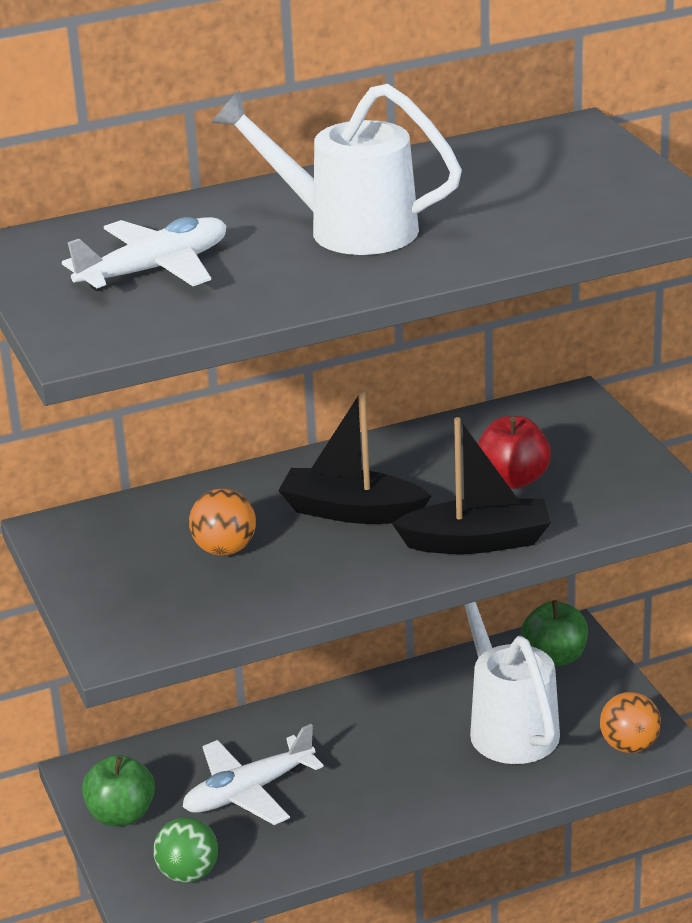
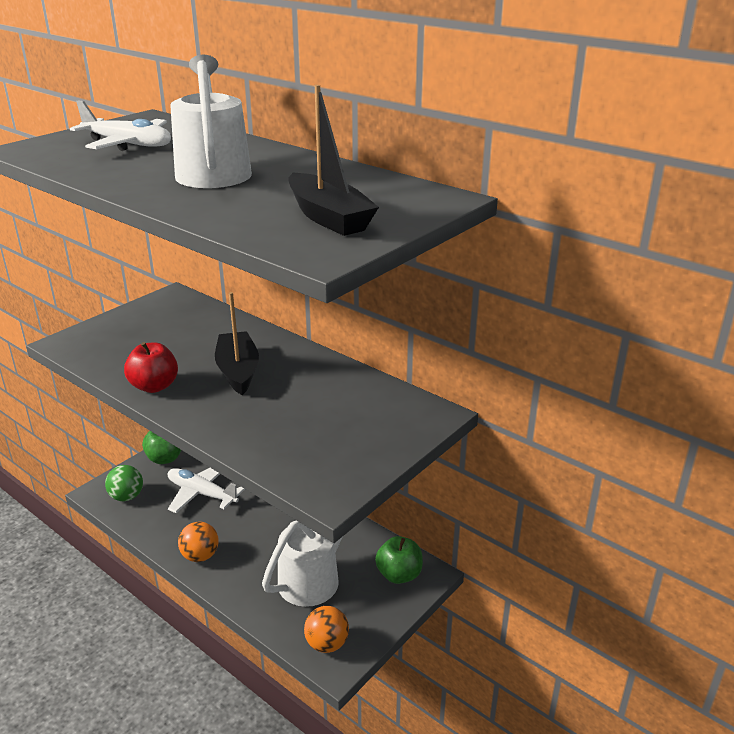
camera: 60 degrees right, 0 degrees up
orange ball [189,489,256,556] -> orange ball moved to [178,522,219,562]
black boat [392,417,551,554] -> black boat moved to [288,85,379,236]
red apple [478,416,551,489] -> red apple moved to [124,342,178,393]

